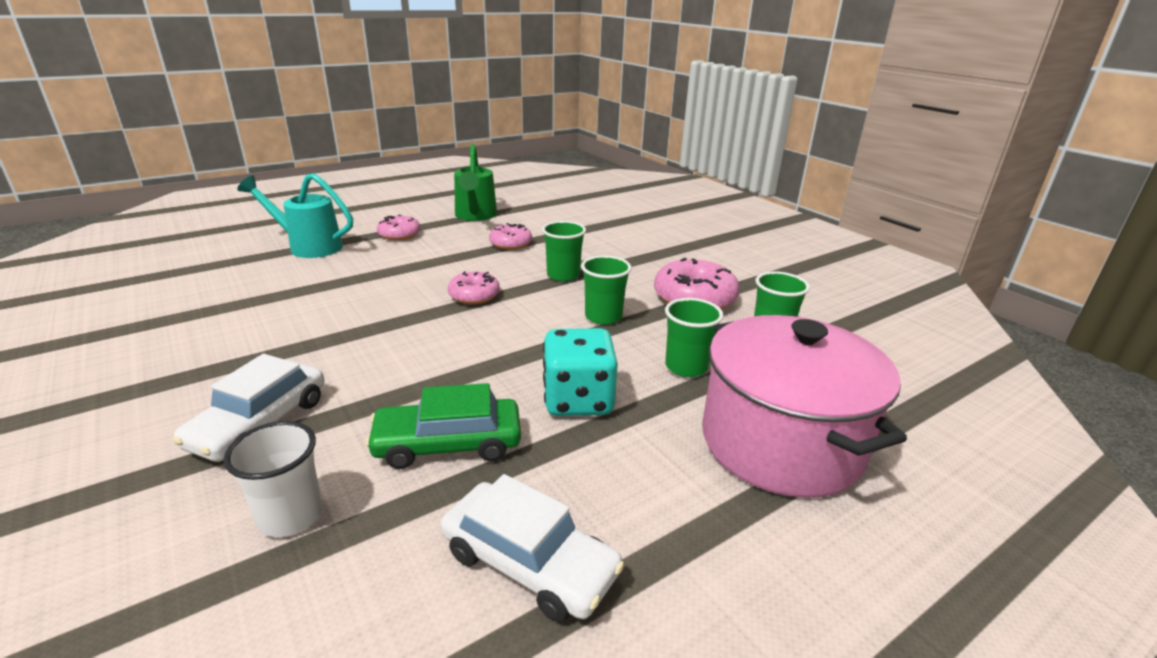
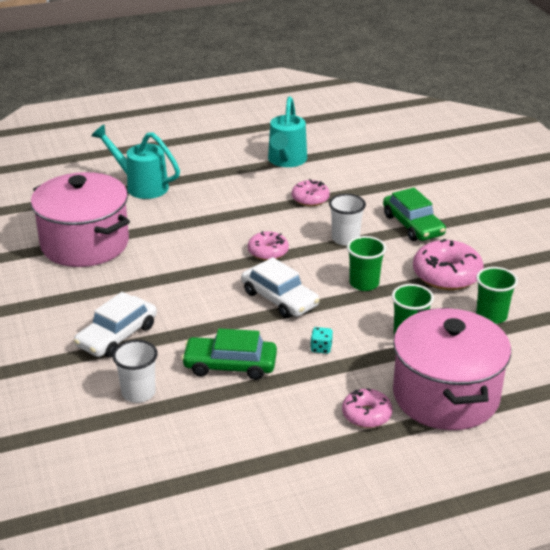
camera: 15 degrees right, 5 degrees up
pink donut [377,215,420,240] -> pink donut moved to [342,388,392,428]
white car [441,474,624,622] -> white car moved to [241,257,319,318]
green watering can [454,144,497,221] -> turquoise watering can [268,96,307,167]
green cup [542,221,586,281] -> white cup [329,194,366,246]
turquoise dice [543,328,618,416] -> turquoise dice [310,327,333,354], size x0.43
none -> pink pot [31,172,130,267]
none -> green car [383,188,446,241]

